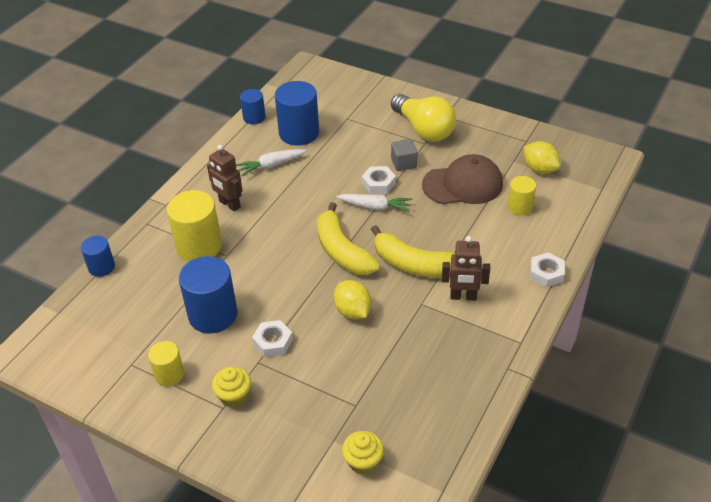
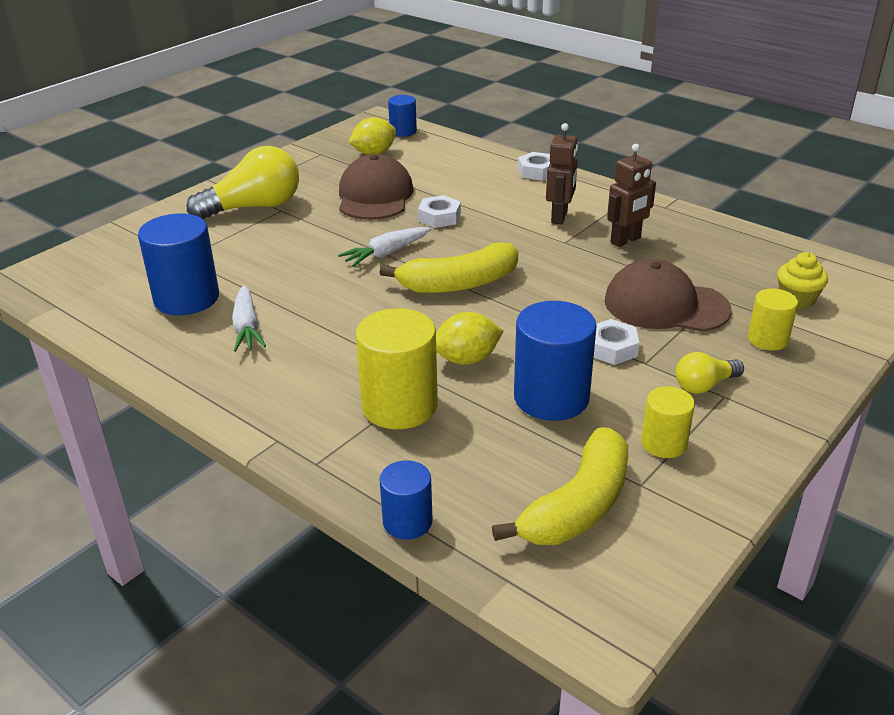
camera: 80 degrees left, 10 degrees down
brown robot [207,145,243,212] -> brown robot moved to [607,144,656,247]
yellow cupcake [212,367,251,408] -> yellow light bulb [676,352,744,394]
blue cylinder [240,89,266,124] -> blue cylinder moved to [388,95,417,137]
yellow lemon [334,280,371,319] -> yellow lemon moved to [436,312,504,365]
white carrot [336,194,412,212] -> white carrot turned 150 degrees counterclockwise [338,227,431,267]
white nut [362,166,396,194] -> white nut moved to [418,195,461,228]
yellow banana [371,225,455,278] -> yellow banana moved to [492,427,628,545]
grey cube [391,139,418,171] -> none
yellow cylinder [507,176,536,216] -> yellow cylinder moved to [748,289,798,351]
none -> brown cap [605,259,732,332]

